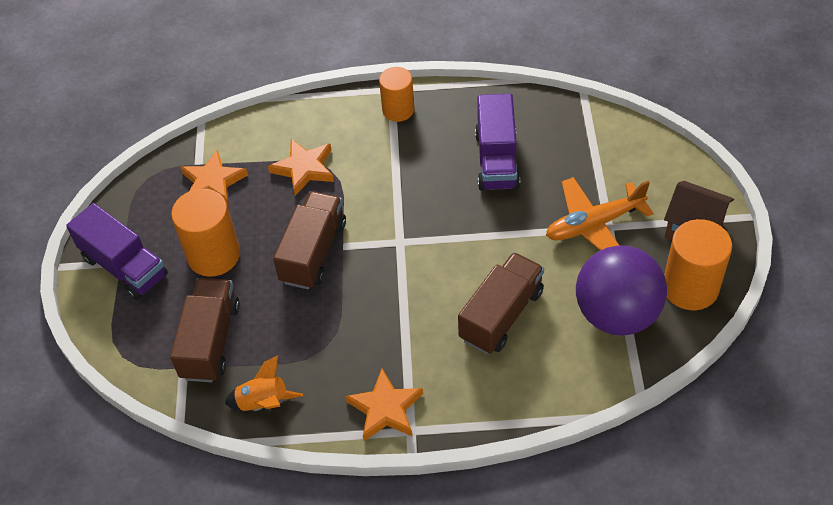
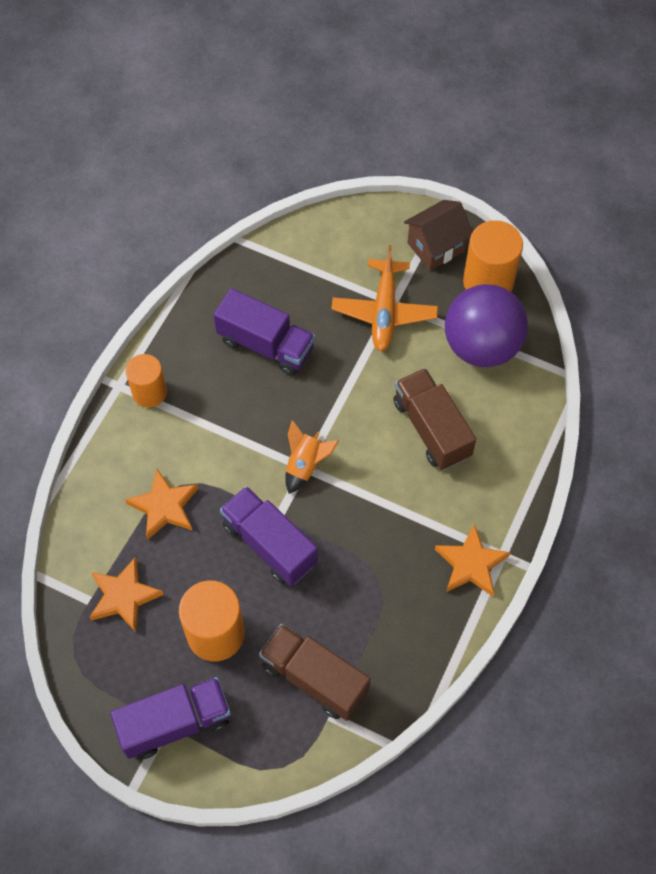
camera: 65 degrees left, 10 degrees up
orange rocket [224,355,303,411] -> orange rocket moved to [285,420,339,494]
brown truck [273,191,346,289] -> purple truck [220,486,318,586]

